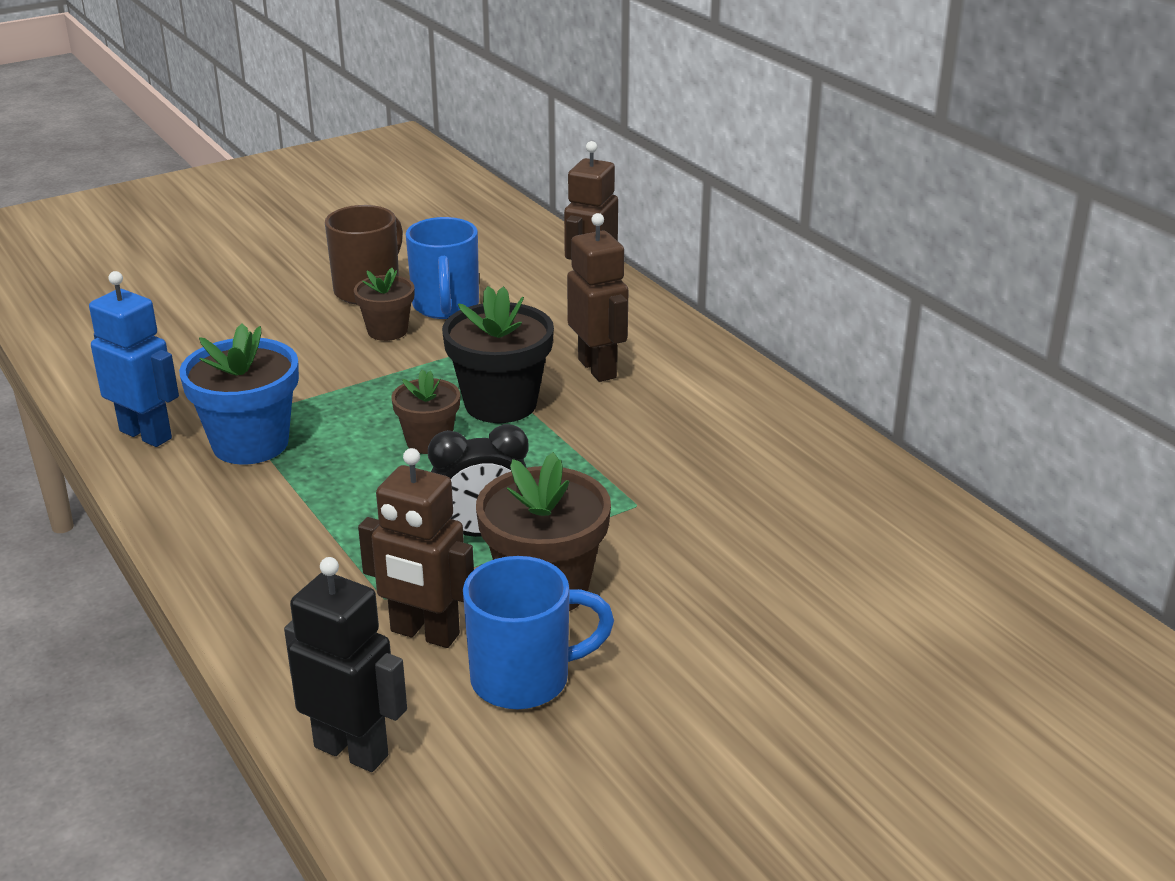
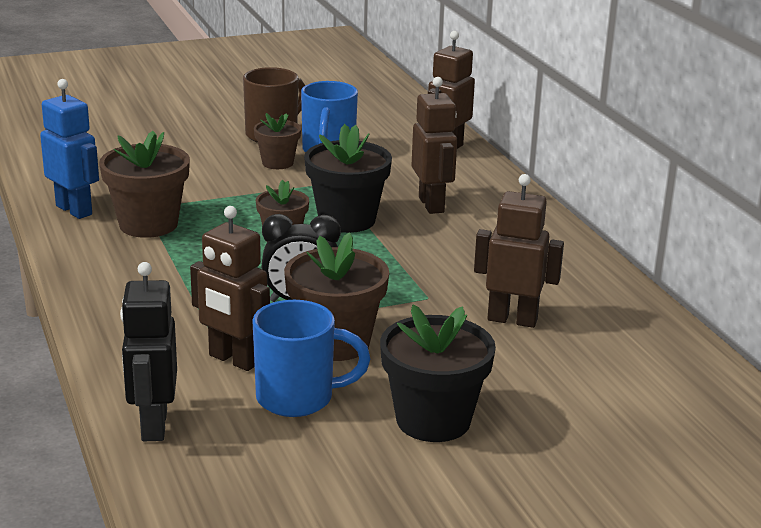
camera: 10 degrees right, 5 degrees down
blue flower pot [179,324,299,465] -> brown flower pot [99,131,190,238]
black robot [284,557,407,772] -> black robot turned 135 degrees counterclockwise [120,262,177,441]
none -> black flower pot [380,305,496,442]
none -> brown robot [474,174,564,328]

